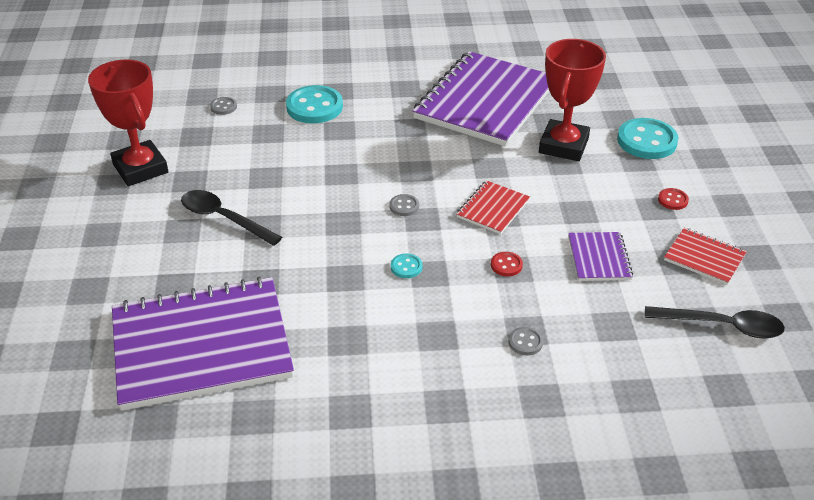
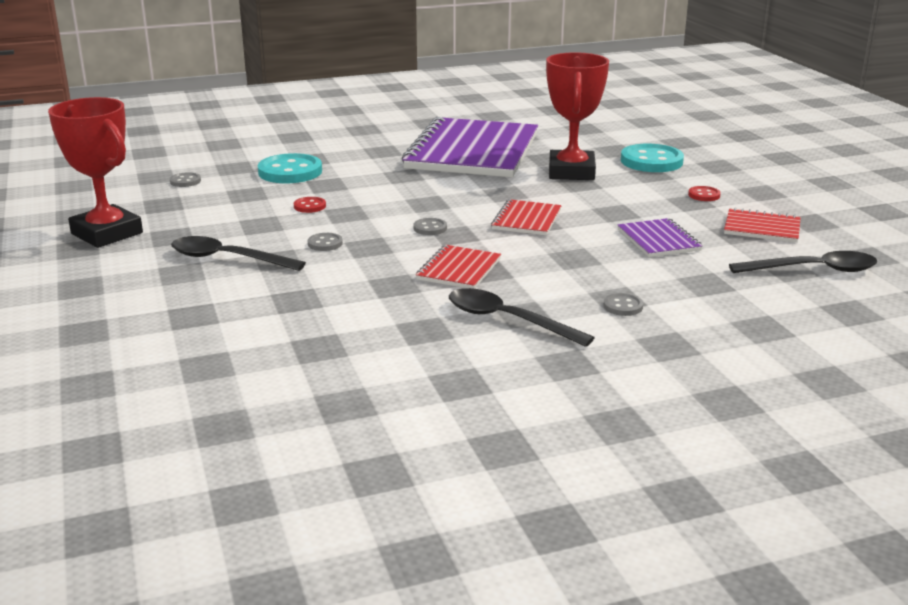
camera: 15 degrees left, 15 degrees down
purple notebook [112,277,294,411] -> none
turquoise button [391,253,422,278] -> red notebook [416,245,501,289]
red button [491,252,523,276] -> red button moved to [294,197,326,213]
none -> grey button [308,233,343,251]
none -> black spoon [449,288,595,347]

